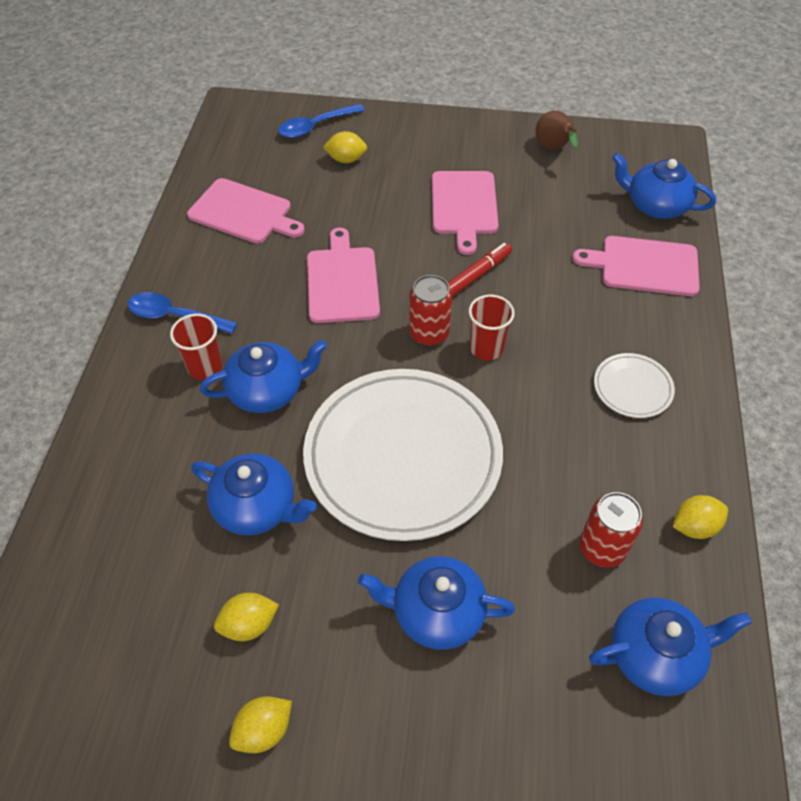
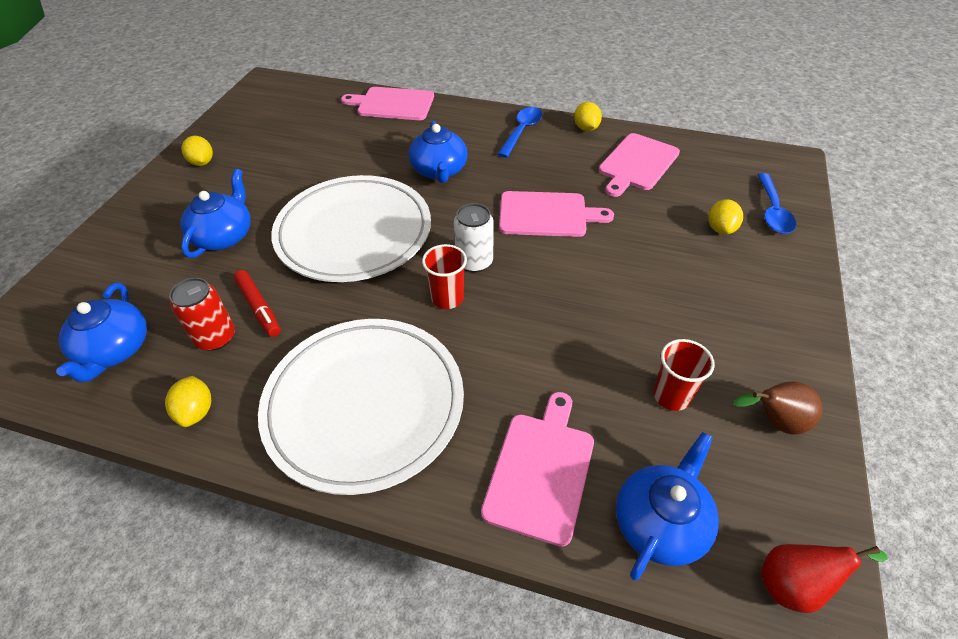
camera: 100 degrees right, 5 degrees down
red cup [170,314,222,380] -> red cup moved to [653,339,715,411]
blue teapot [191,453,317,536] -> none
yellow lemon [214,593,279,641] -> yellow lemon moved to [574,102,602,131]
blue spoon [278,103,365,138] -> blue spoon turned 150 degrees counterclockwise [757,173,796,234]
red can [409,275,452,346] -> white can [454,203,494,273]
pink cutting board [432,171,498,255] -> pink cutting board moved to [341,87,434,120]
red marker [448,243,512,297] -> red marker moved to [234,270,281,337]
white plate [594,353,675,418] -> white plate [258,319,464,495], size x2.35
none -> red pear [761,544,888,613]

